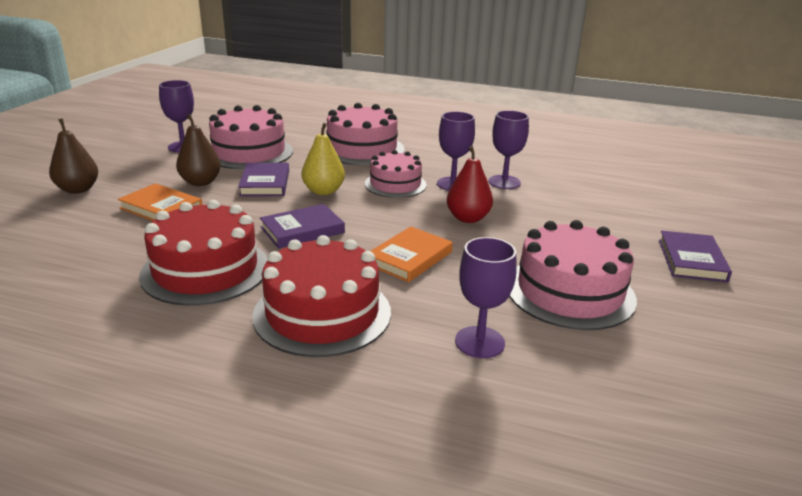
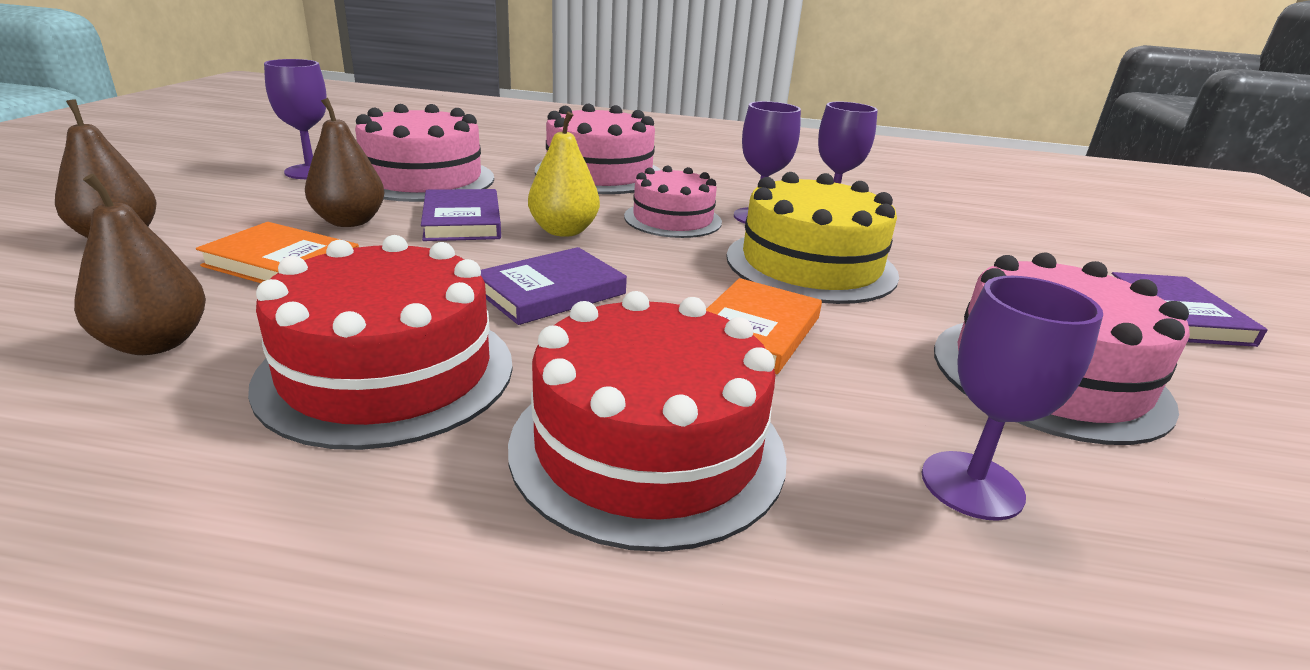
camera: 10 degrees left, 0 degrees up
red pear [447,146,493,223] -> yellow cake [726,172,899,304]
none -> brown pear [74,174,206,355]

